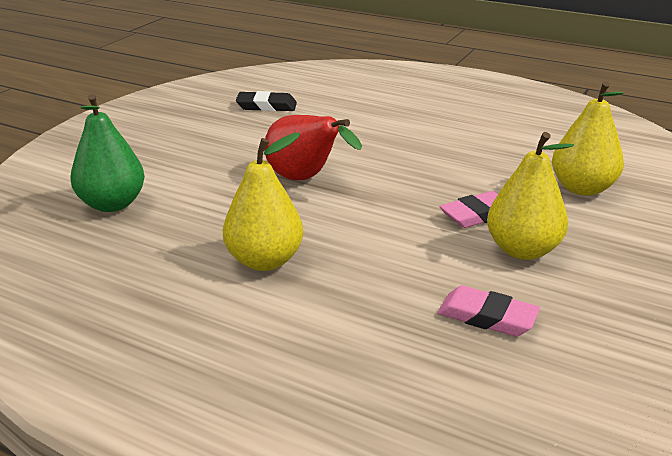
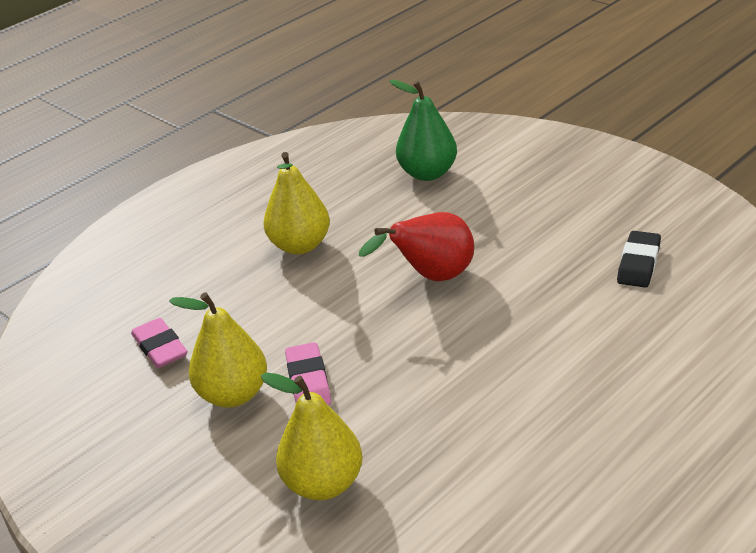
camera: 110 degrees right, 5 degrees up
pink eraser [437,286,540,336] -> pink eraser turned 75 degrees counterclockwise [131,318,188,368]

